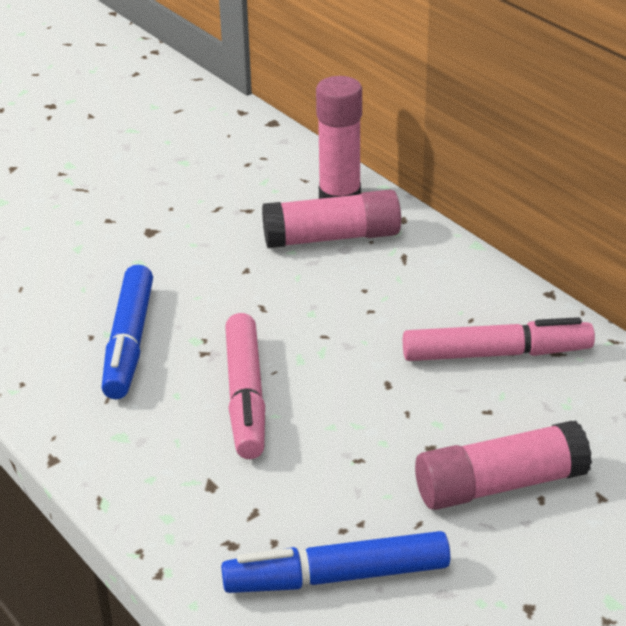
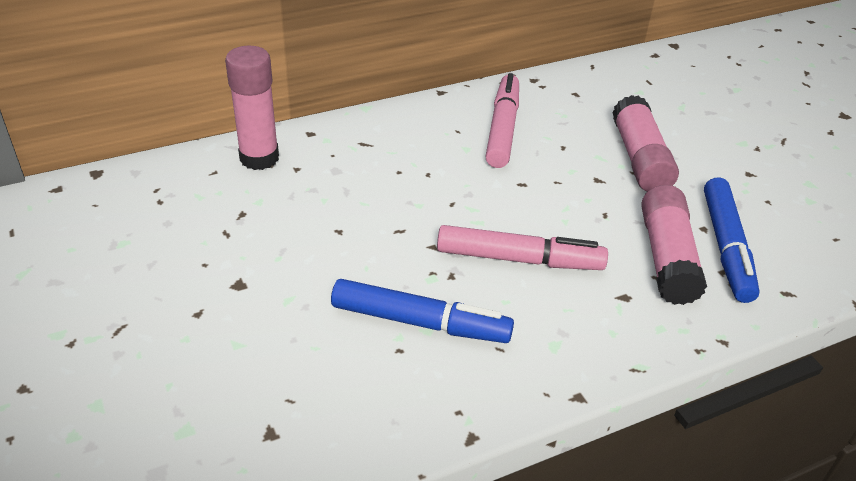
camera: 80 degrees left, 5 degrees up
pink glue stick [262,190,401,248] -> pink glue stick moved to [641,185,707,305]

